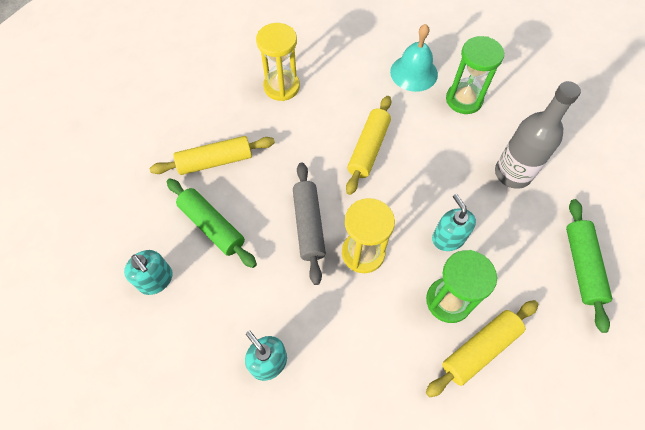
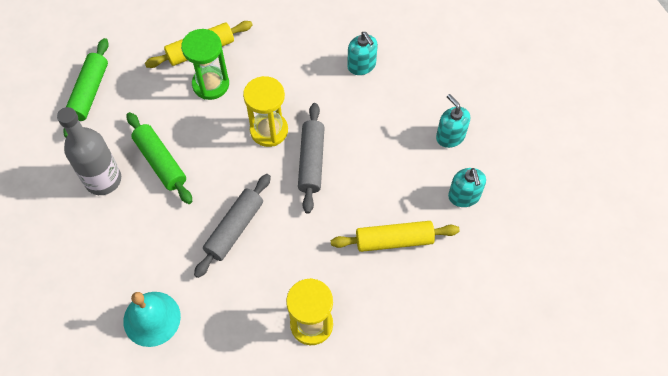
camera: 170 degrees left, 0 degrees up
green rolling pin [167,179,257,268] -> green rolling pin moved to [127,112,192,204]
yellow rolling pin [346,96,391,195] -> grey rolling pin [194,174,271,278]
turquoise soap dispenser [432,194,476,251] -> turquoise soap dispenser moved to [448,168,486,207]
green hourglass [446,36,504,114] -> none

